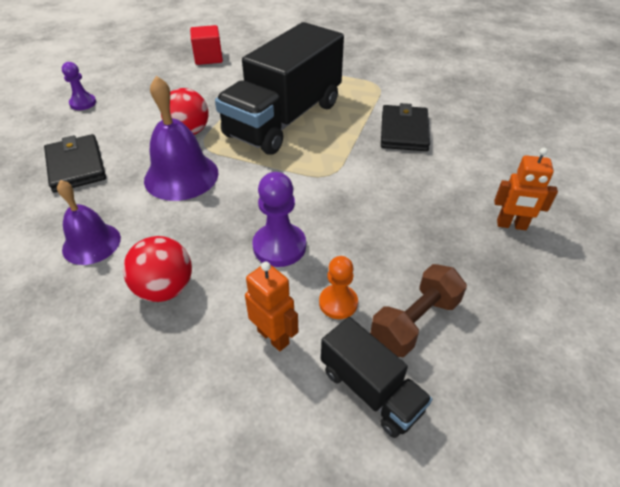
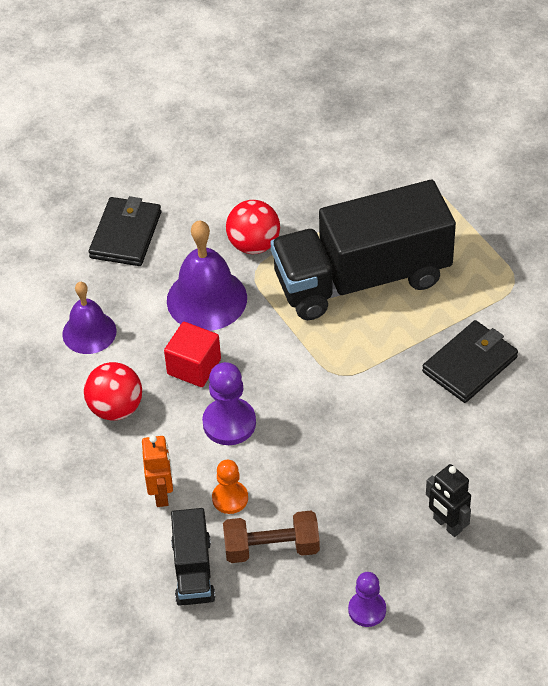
camera: 40 degrees right, 5 degrees up
purple pawn [62,62,96,110] -> purple pawn moved to [348,572,386,627]
red cube [190,25,223,65] -> red cube moved to [164,322,221,387]
orange robot [494,148,558,230] -> black robot [426,464,471,537]

